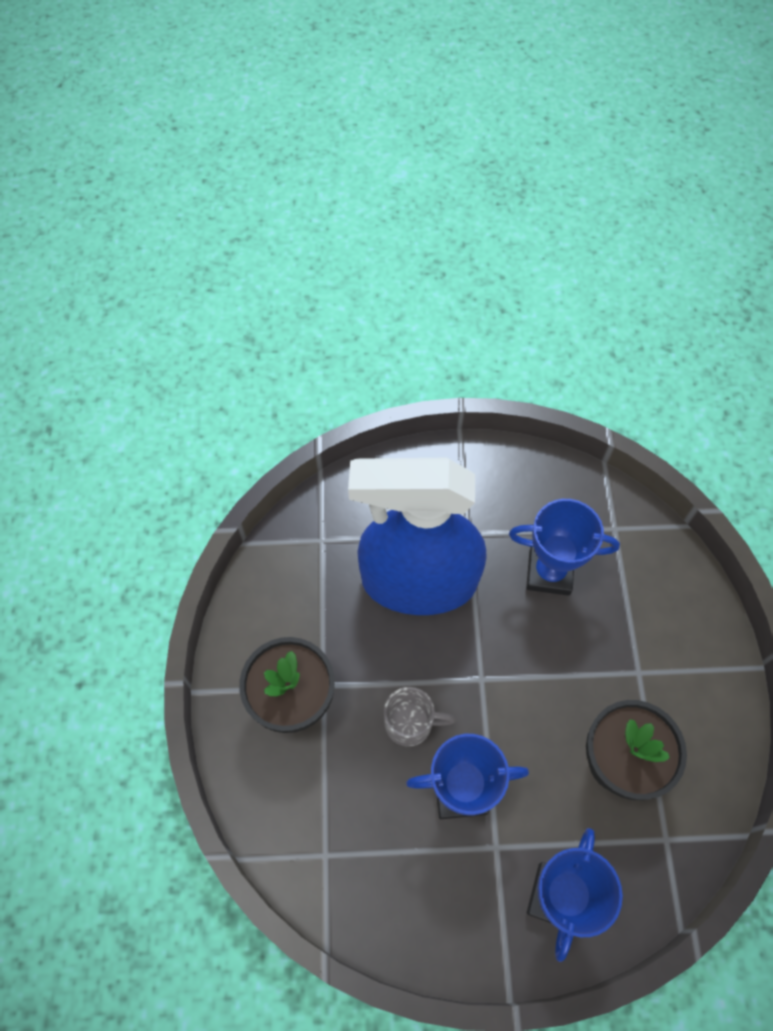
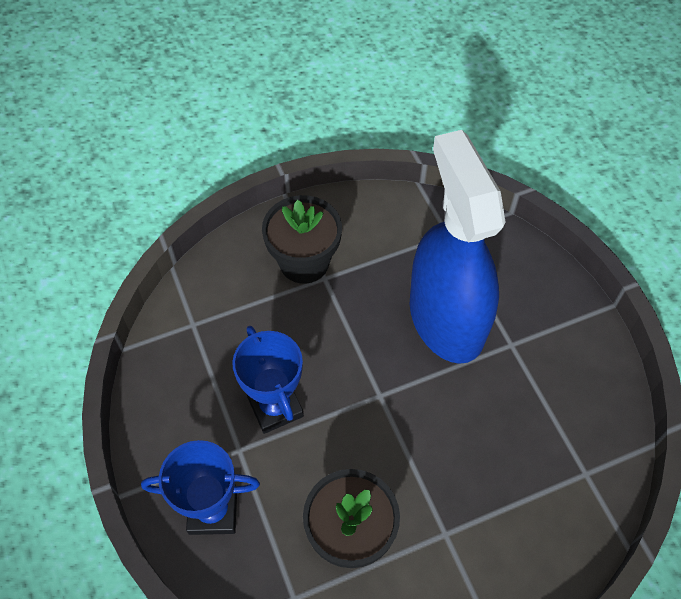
camera: 70 degrees right, 5 degrees down
grey mug [384,687,456,747] -> none
blue trophy [509,499,620,596] -> none

